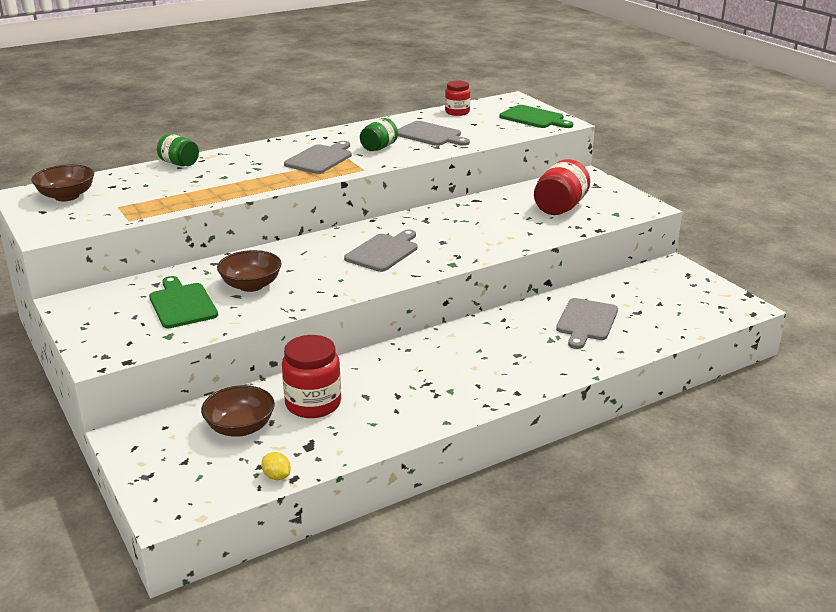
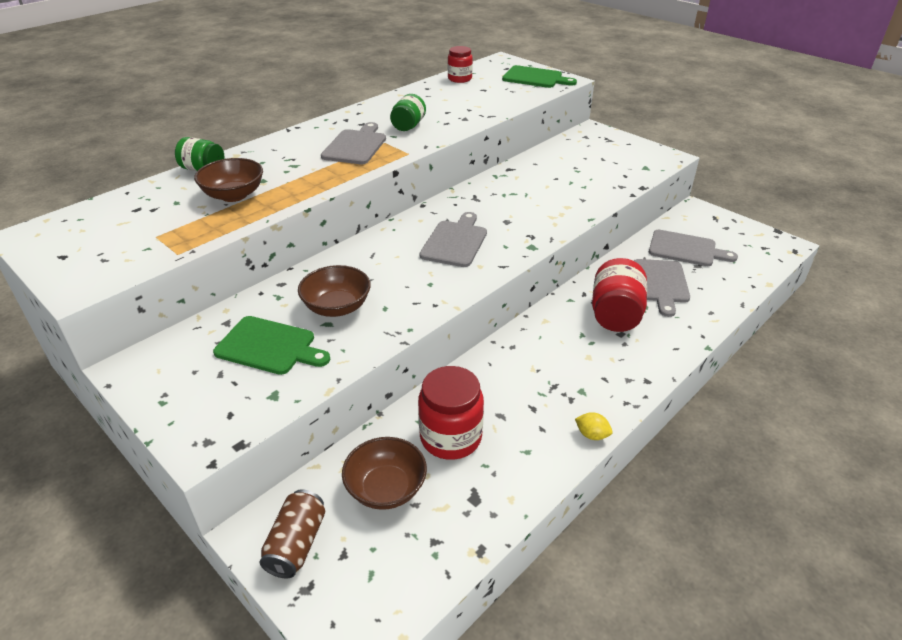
camera: 15 degrees left, 10 degrees up
brown bowl [31,164,94,201] -> brown bowl moved to [194,158,263,202]
green cutting board [149,276,218,328] -> green cutting board turned 150 degrees clockwise [213,316,330,375]
yellow lemon [261,452,291,480] -> yellow lemon moved to [575,412,612,440]
grey cutting board [398,121,470,146] -> grey cutting board moved to [649,230,738,266]
red jar [534,159,590,215] -> red jar moved to [592,258,647,332]
none -> brown can [260,489,325,578]

